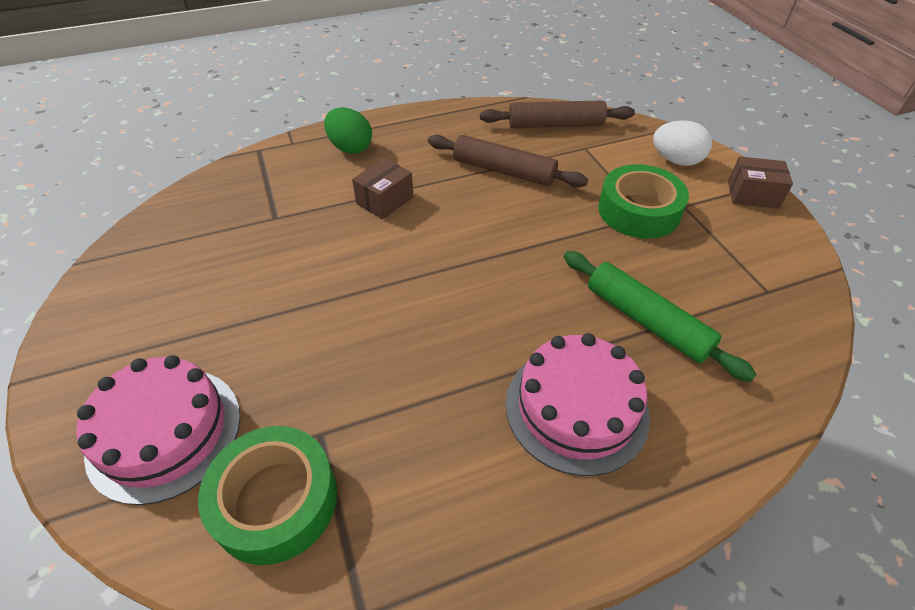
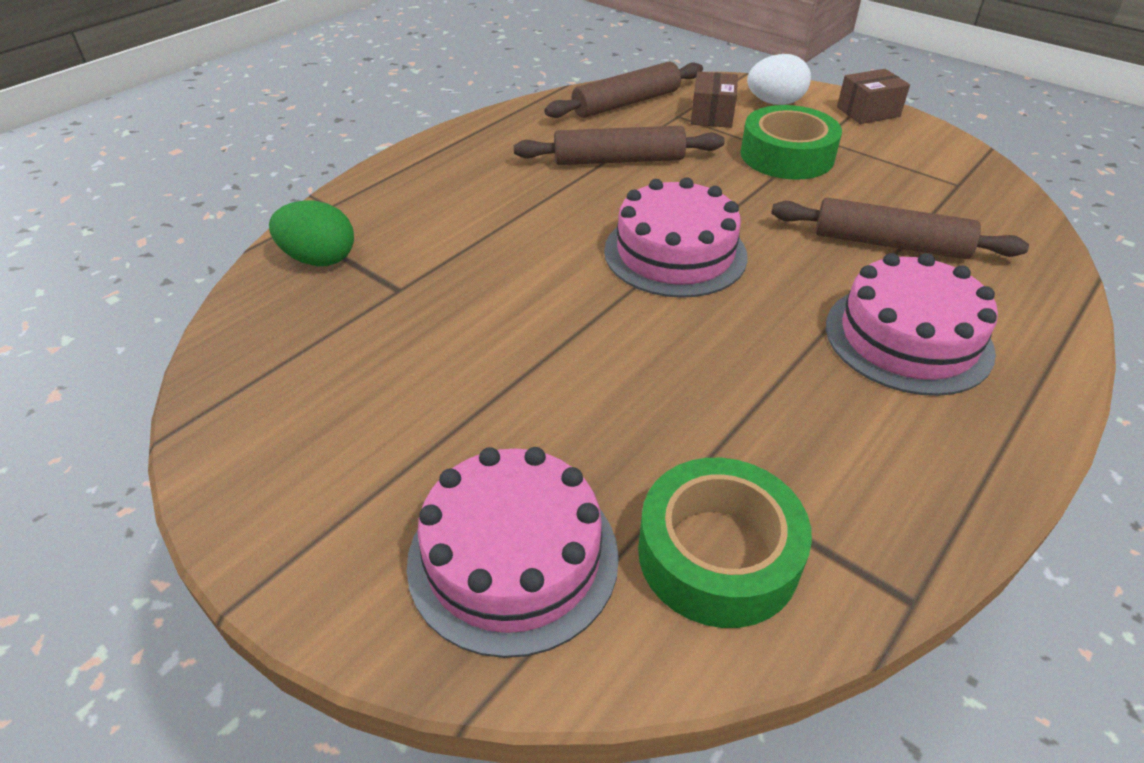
camera: 30 degrees left, 5 degrees down
green egg [324,107,372,154] -> green egg moved to [269,200,354,266]
brown box [352,158,414,219] -> brown box moved to [691,72,738,128]
green rolling pin [564,251,757,382] -> brown rolling pin [771,198,1029,259]
none -> pink cake [604,177,748,298]

